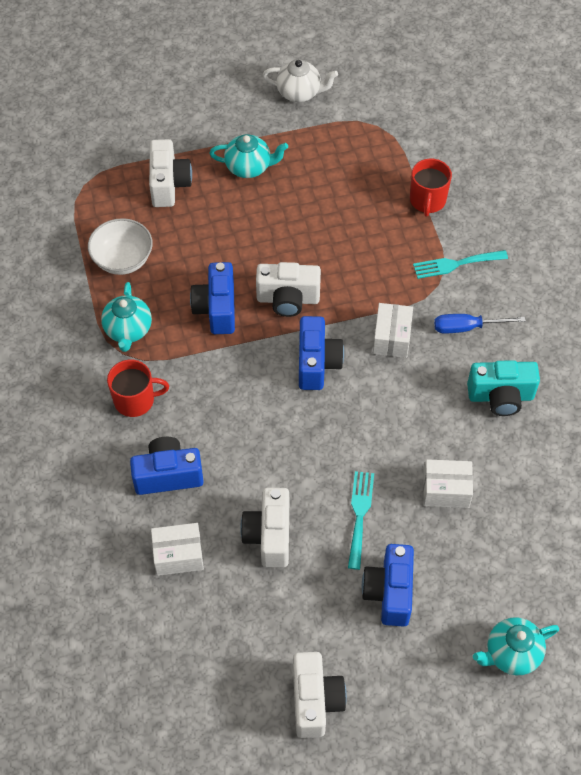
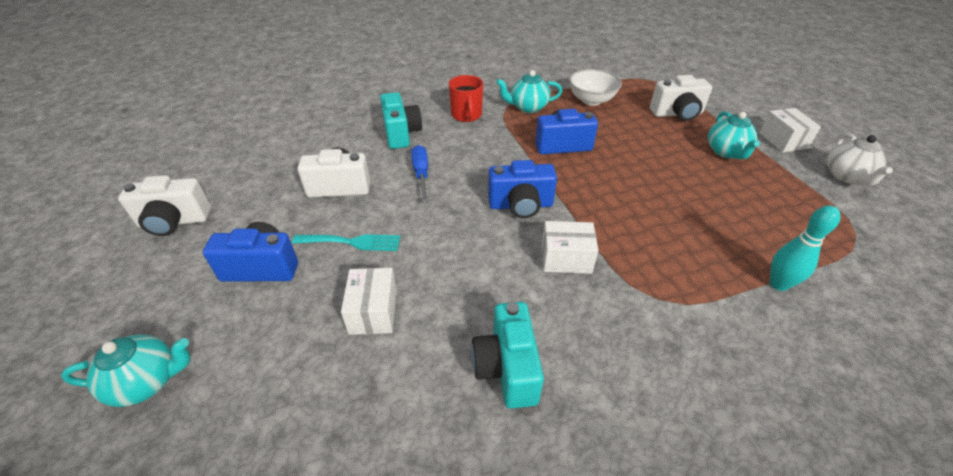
camera: 85 degrees right, 15 degrees down
blue camera [130,437,204,495] -> turquoise camera [380,92,422,149]
white box [151,523,204,576] -> white box moved to [759,108,821,153]
white camera [256,262,321,317] -> none
red mug [410,159,452,216] -> turquoise bowling pin [770,205,840,291]
turquoise fork [413,250,508,279] -> none
blue screwdriver [434,314,526,333] -> blue screwdriver moved to [411,145,428,202]
turquoise teapot [473,617,559,675] -> turquoise teapot turned 105 degrees clockwise [61,335,190,407]

